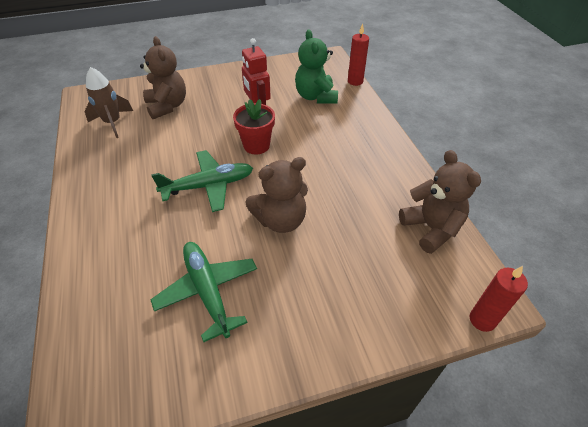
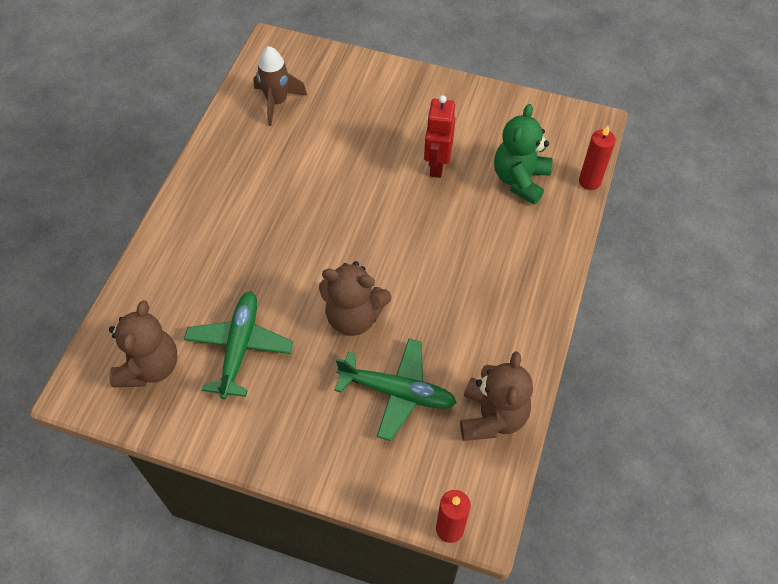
camera: 35 degrees right, 10 degrees up
brown teddy bear [140,36,186,119] -> brown teddy bear moved to [109,300,178,387]
green plane [151,150,253,212] -> green plane moved to [334,339,457,441]
red flower pot [233,99,275,154] -> none

